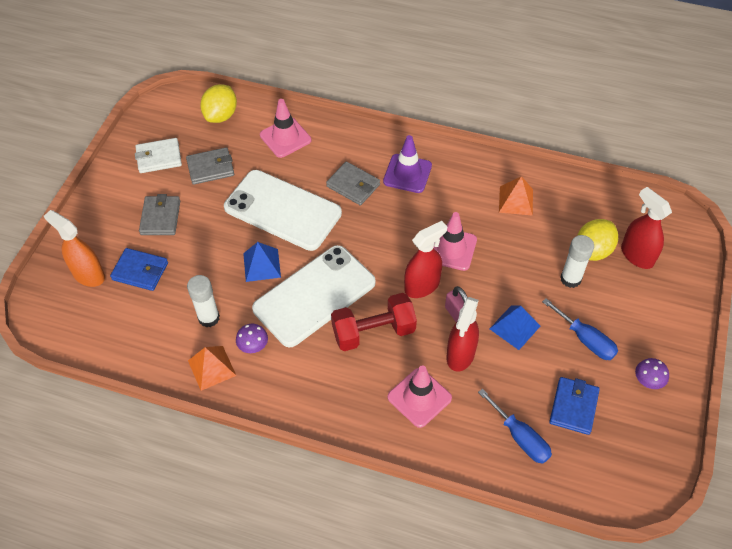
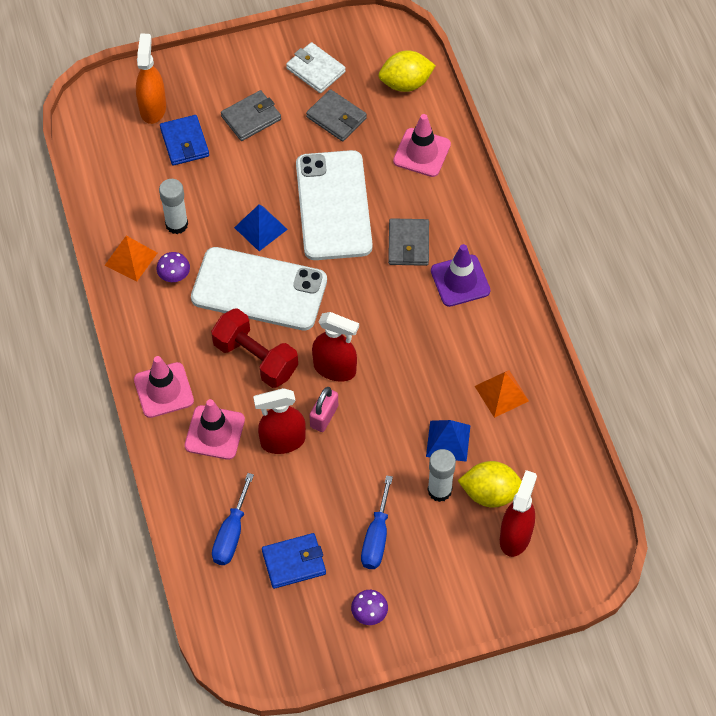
camera: 55 degrees right, 5 degrees up
pink traffic cone [434,212,477,271] -> pink traffic cone moved to [134,356,194,418]
blue pyramid [490,305,540,350] -> blue pyramid moved to [426,420,471,462]

